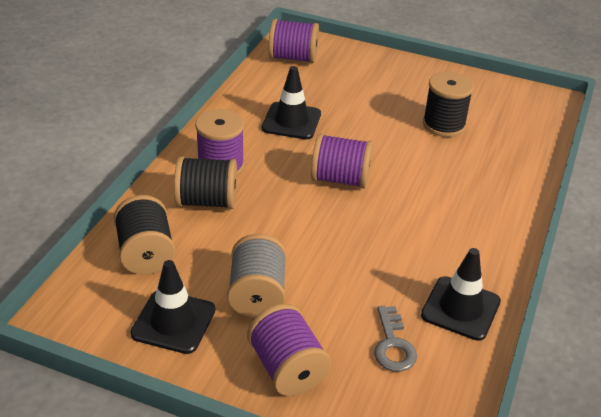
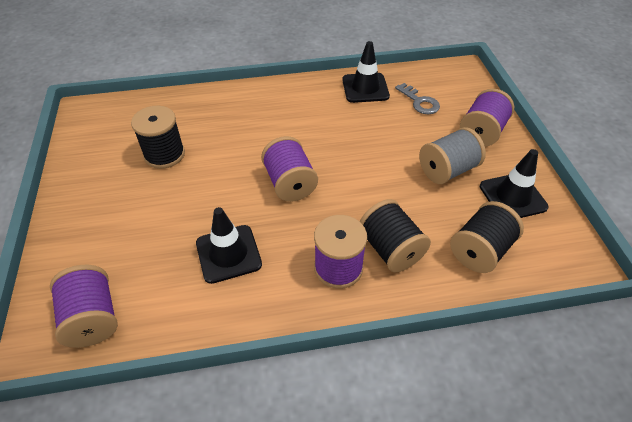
camera: 120 degrees left, 10 degrees up
grey key [374,306,417,372] -> grey key turned 90 degrees clockwise [395,83,440,114]

